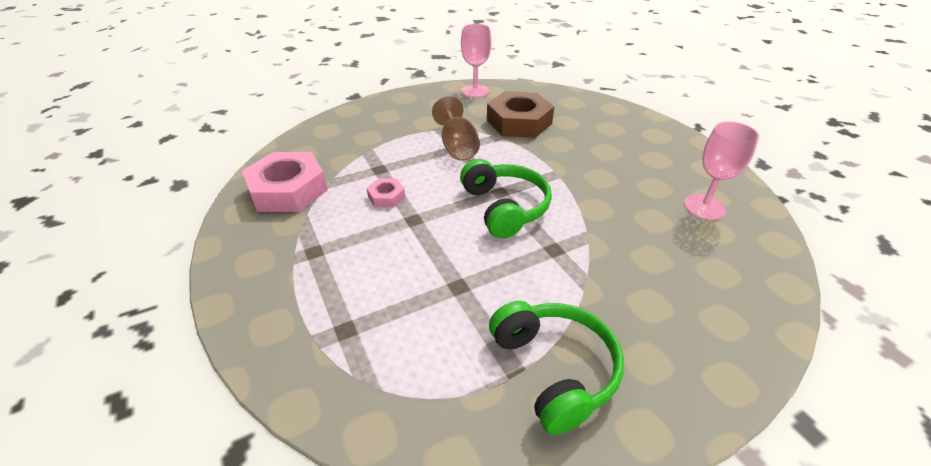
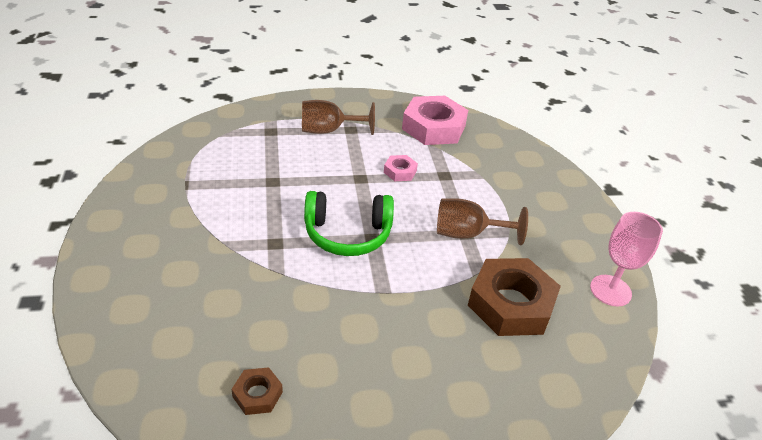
camera: 105 degrees right, 0 degrees up
green headphones [489,301,624,435] -> none
pink goblet [684,122,759,220] -> brown nut [231,367,283,415]
none -> brown goblet [302,100,375,135]

